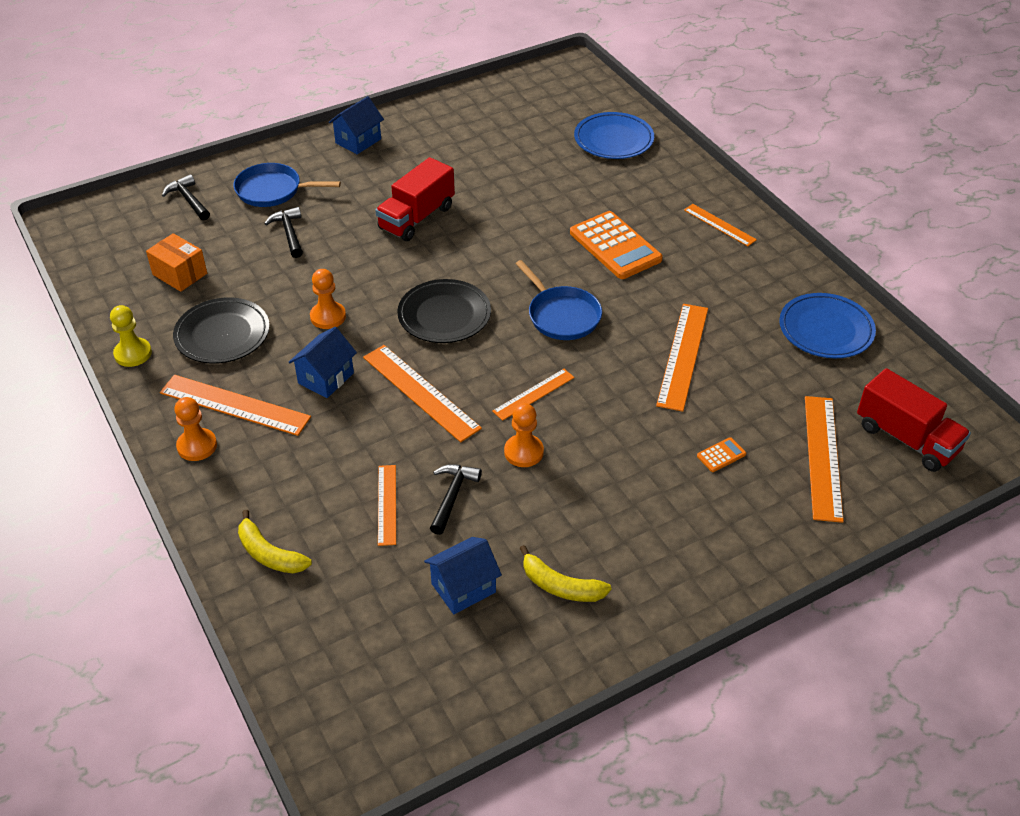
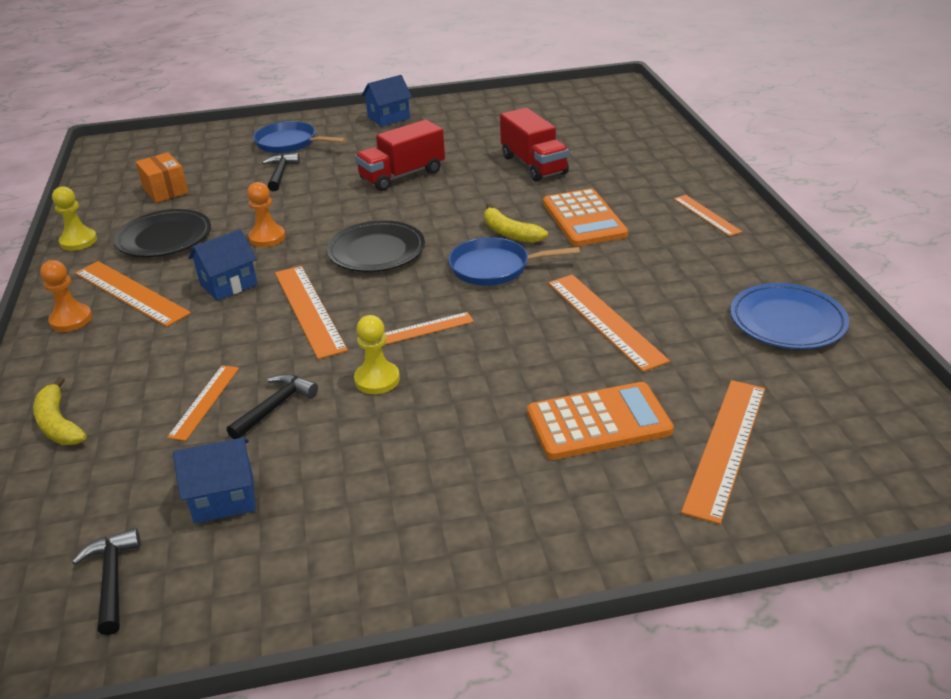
camera: 20 degrees right, 10 degrees down
black hammer [162,174,210,220] -> black hammer moved to [72,528,141,635]
orange pawn [504,403,544,467] -> yellow pawn [354,315,400,394]
blue pan [516,260,602,340] -> blue pan turned 105 degrees clockwise [448,237,580,286]
yellow banana [519,545,612,602] -> yellow banana moved to [484,204,548,243]
blue plate [574,112,654,159] -> none
orange ruler [656,304,708,412] -> orange ruler turned 60 degrees counterclockwise [548,275,670,372]
orange calculator [697,437,746,472] -> orange calculator [527,382,674,460], size x2.40
red truck [857,368,971,472] -> red truck moved to [500,108,569,182]

